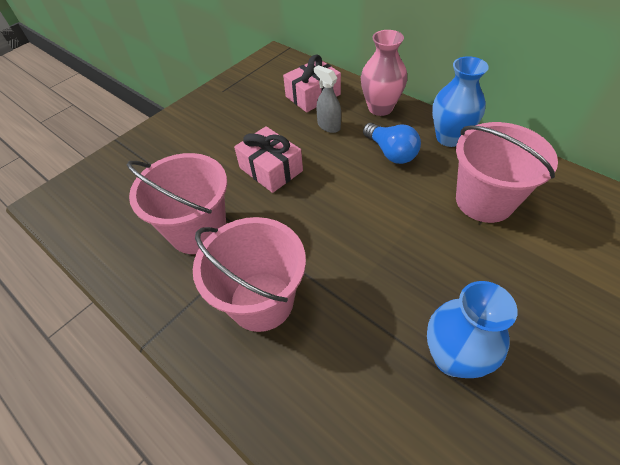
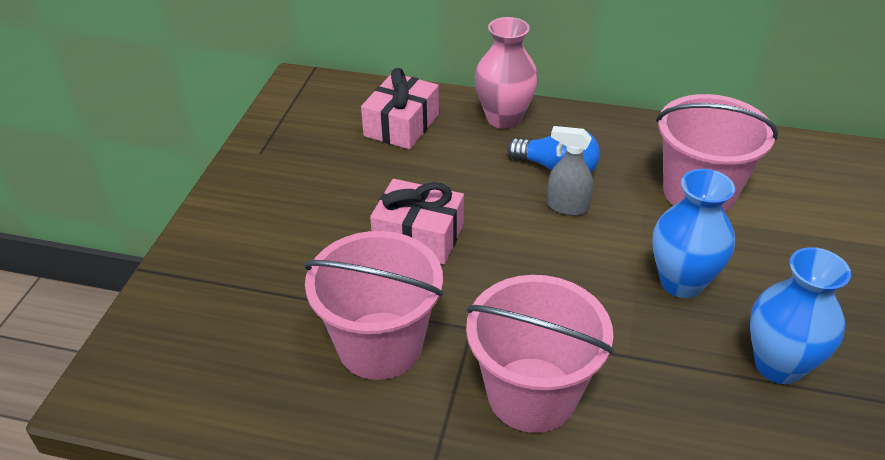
camera: 30 degrees left, 10 degrees down
grey spray bottle [314,65,341,133] -> grey spray bottle moved to [547,126,593,216]
blue vase [432,56,489,147] -> blue vase moved to [653,169,735,298]

